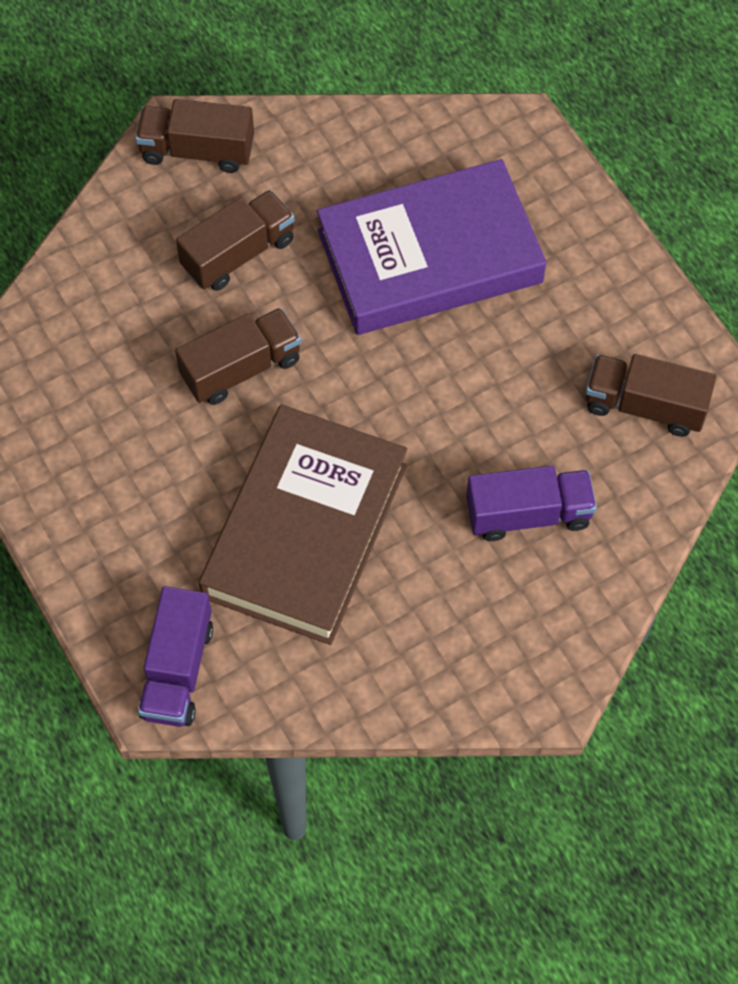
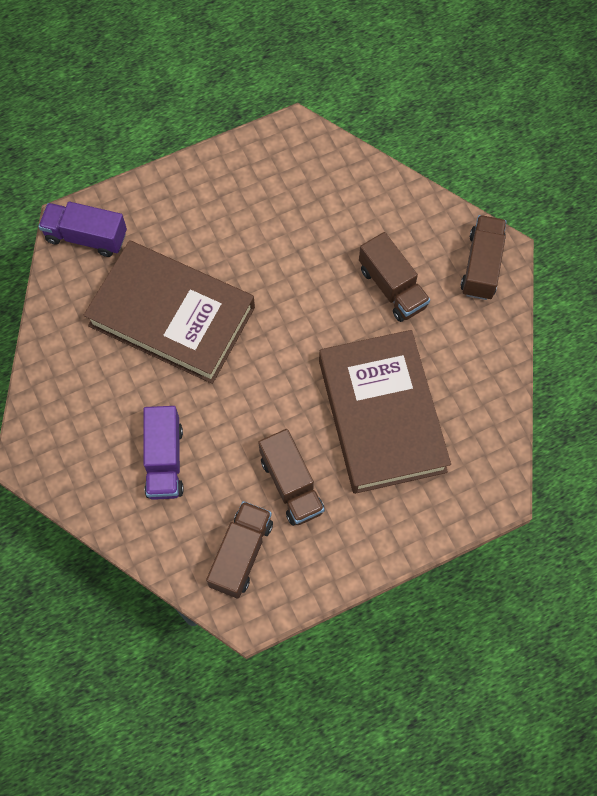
camera: 95 degrees right, 5 degrees up
brown truck [175,308,301,405] -> brown truck moved to [258,429,325,526]
purple book [317,159,546,335] -> brown book [319,330,451,494]

